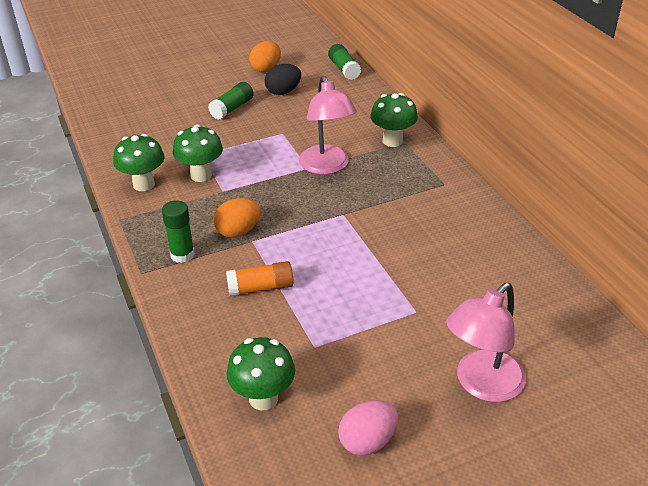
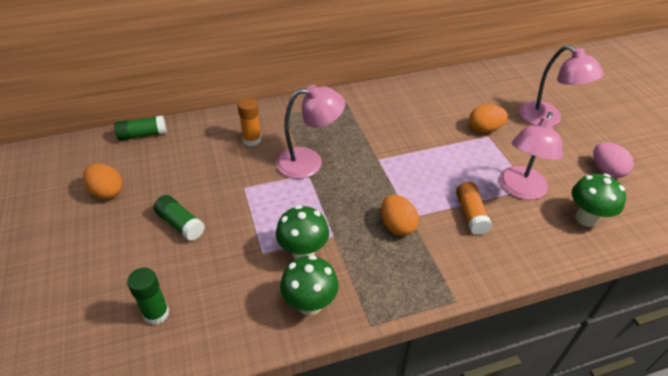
camera: 85 degrees left, 5 degrees up
green glue stick [162,200,195,263] -> green glue stick moved to [127,268,169,325]
black egg [265,64,301,95] -> none
green mushroom [370,93,418,147] -> none
none -> orange glue stick [237,98,261,146]
none -> orange egg [469,104,508,133]
none -> pink lamp [500,112,562,200]

